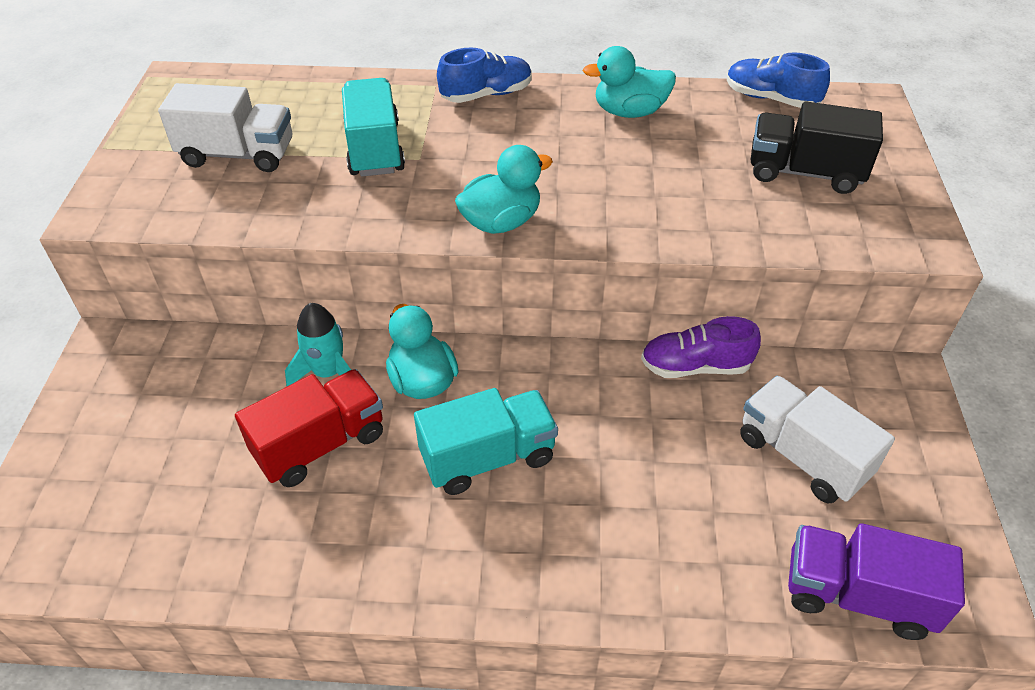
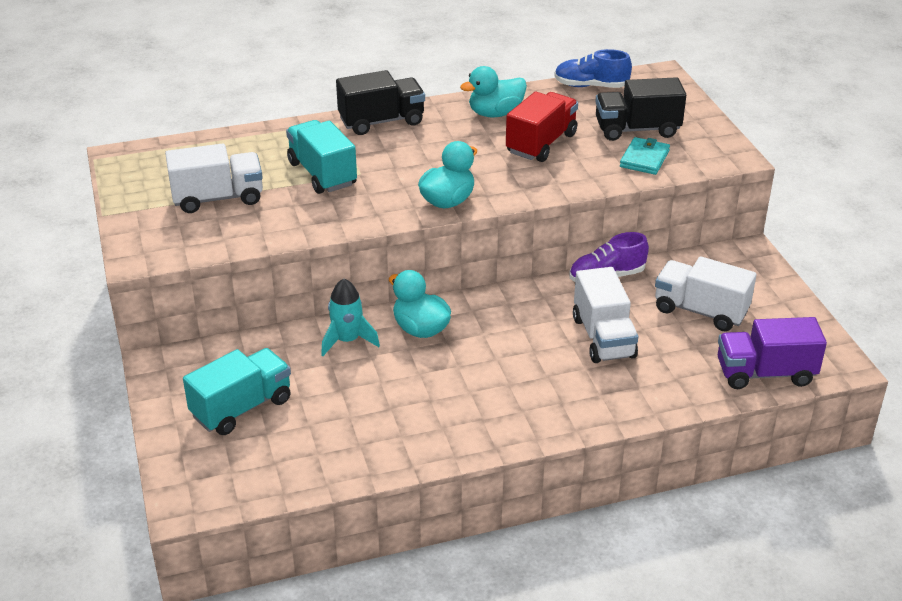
camera: 20 degrees left, 10 degrees down
red truck [235,369,383,487] -> red truck moved to [506,92,578,162]
turquoise truck [414,388,558,495] -> turquoise truck moved to [183,348,291,435]
blue shoe [437,48,532,103] -> black truck [336,70,425,135]
none -> white truck [573,267,638,363]
none -> turquoise wallet [620,137,670,175]

